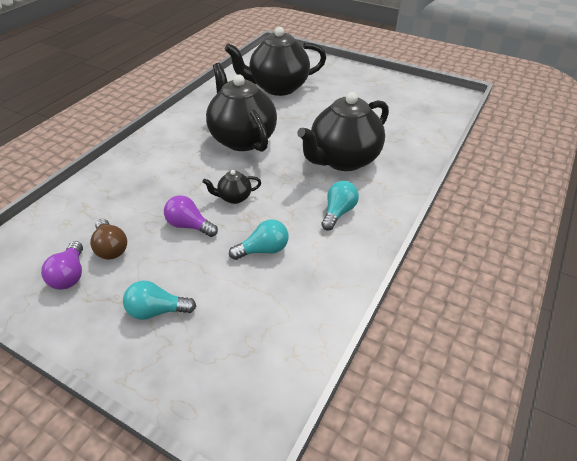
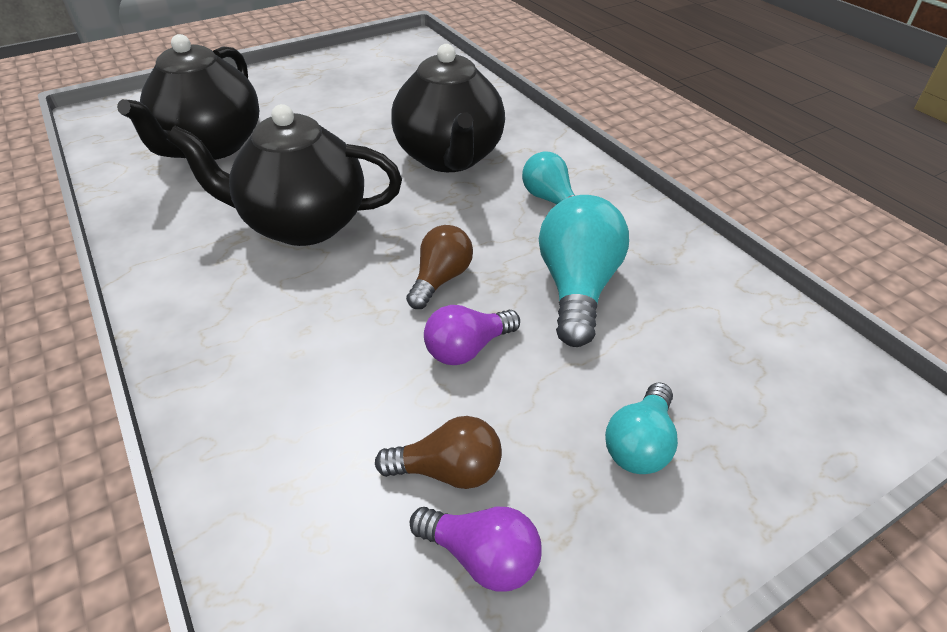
camera: 60 degrees left, 0 degrees up
black teapot [203,170,261,204] -> brown light bulb [406,225,473,309]
turquoise light bulb [229,219,289,260] -> turquoise light bulb [539,195,629,347], size x1.65

